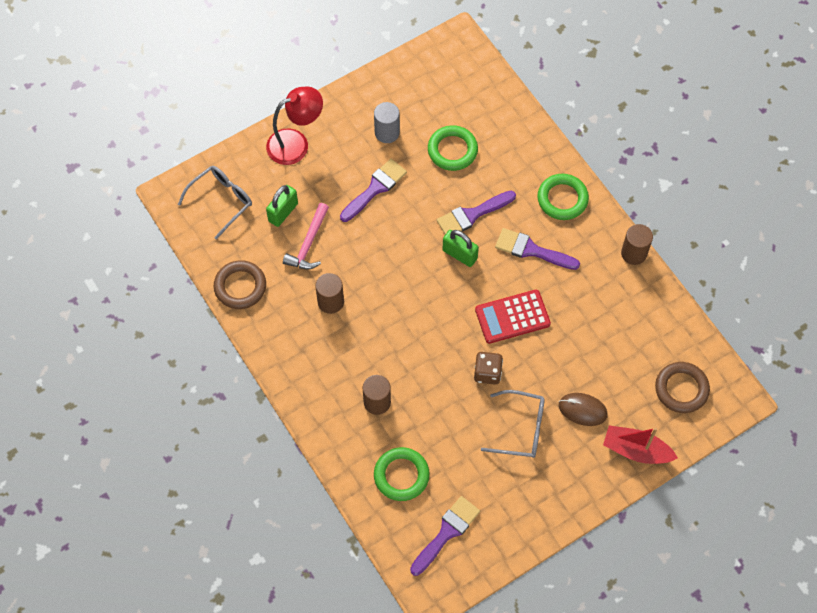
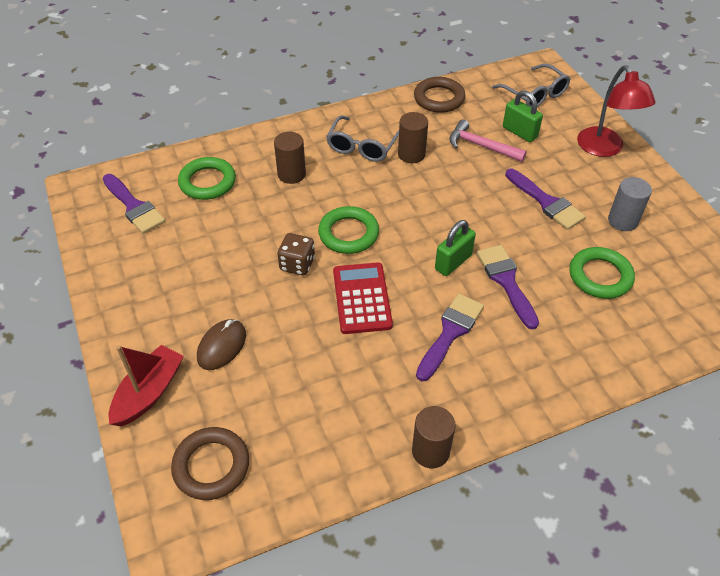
camera: 100 degrees right, 15 degrees down
grey glasses [481,390,545,458] -> grey glasses moved to [326,115,399,162]
green ring [537,174,589,220] -> green ring moved to [318,206,379,254]

